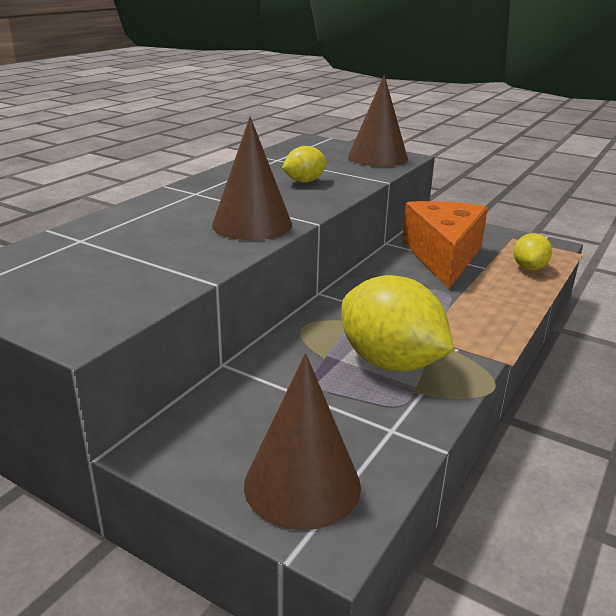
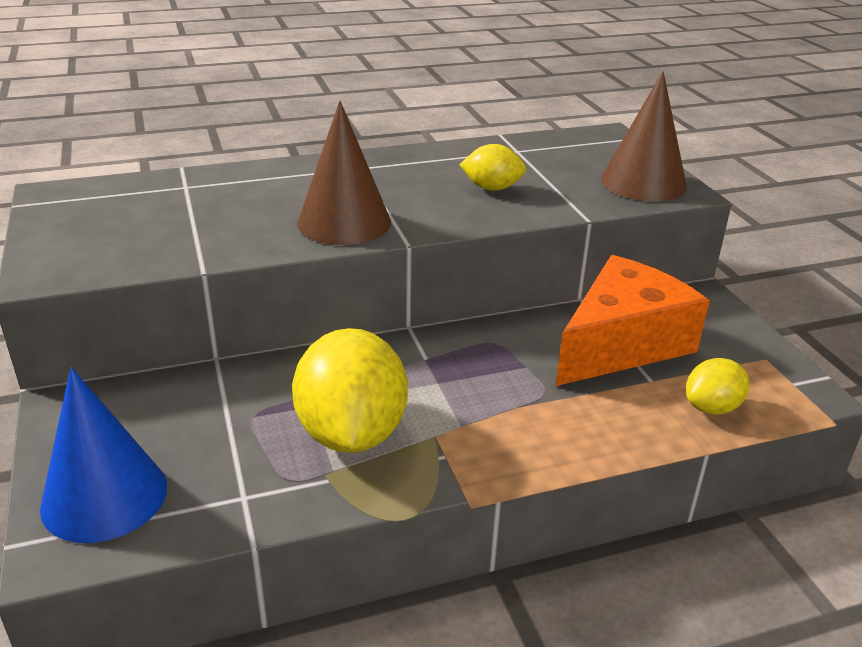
camera: 40 degrees right, 5 degrees up
brown cone [244,353,361,530] -> blue cone [40,367,167,543]

